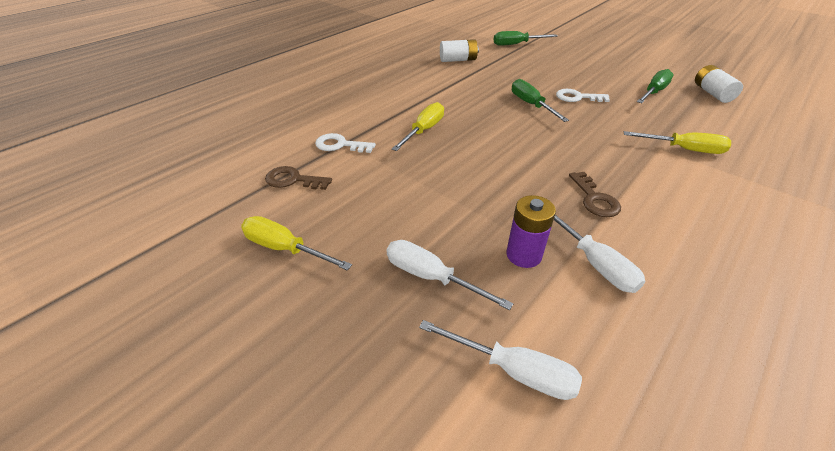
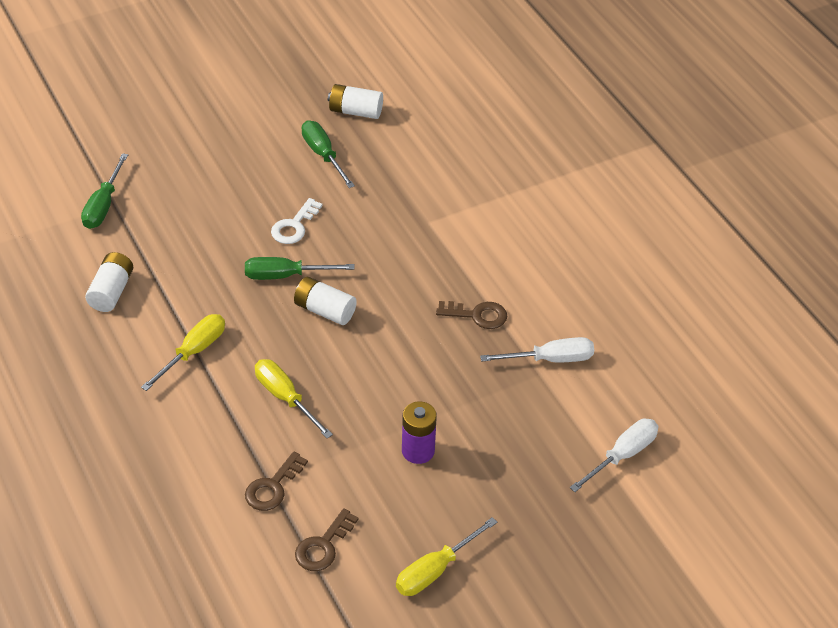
camera: 70 degrees left, 5 degrees up
white key [315,133,376,153] -> brown key [245,451,308,511]
white screwdriver [387,240,514,310] -> none
purple battery [506,195,556,268] -> purple battery moved to [402,402,437,464]
yellow screwdriver [624,131,731,154] -> yellow screwdriver moved to [141,314,225,391]
none -> white battery [294,277,357,325]

